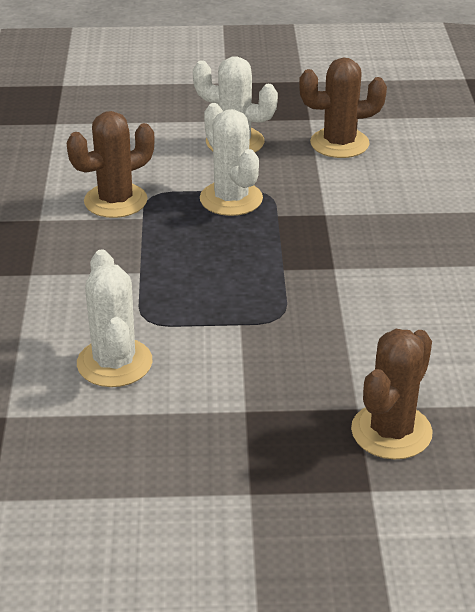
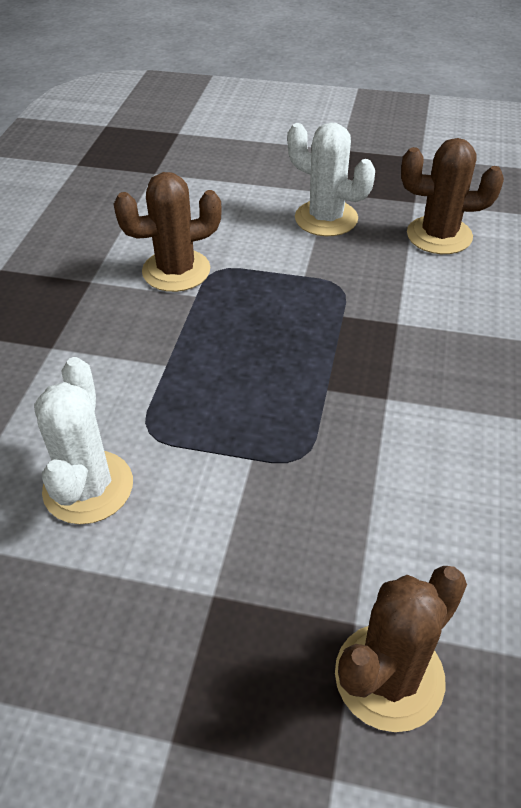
camera: 15 degrees right, 10 degrees up
white cactus [200,103,263,216] -> none

